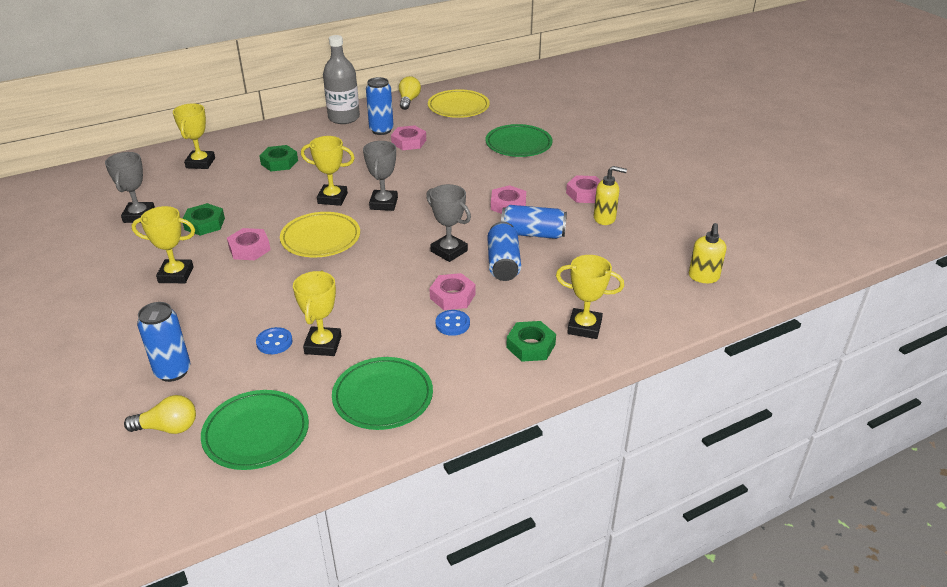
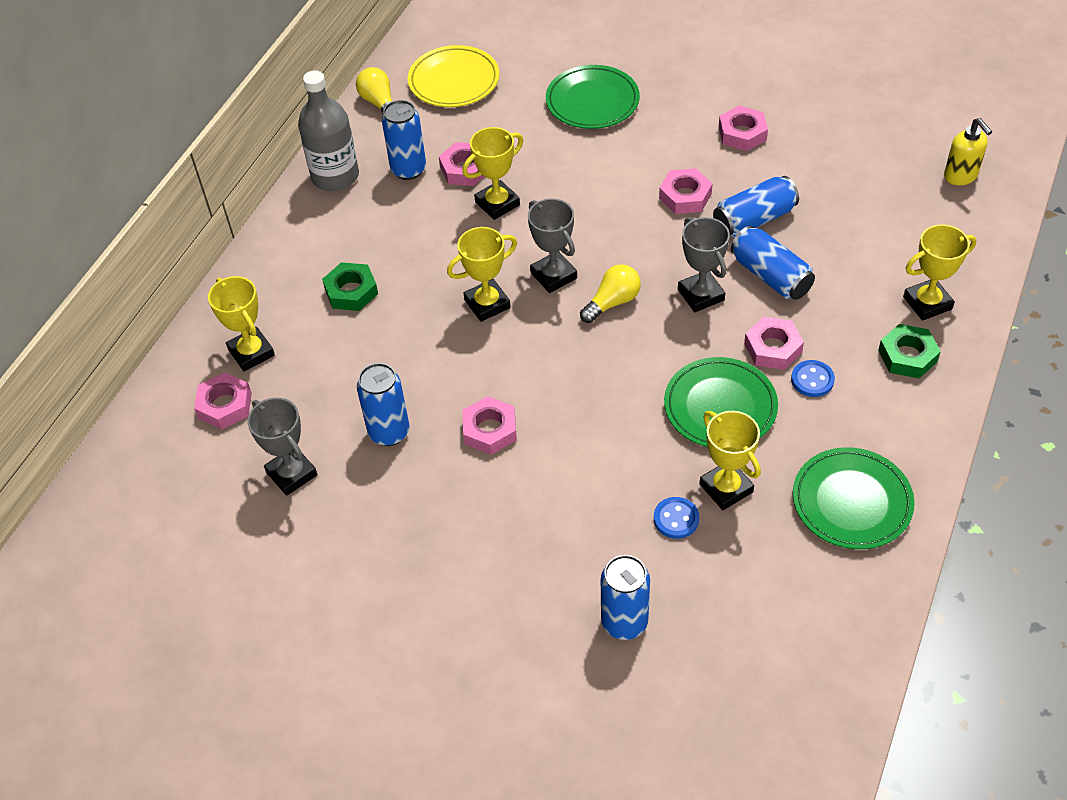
camera: 35 degrees left, 15 degrees up
yellow light bulb [124,395,196,434] -> yellow light bulb moved to [580,264,641,323]
yellow trophy [132,206,195,283] -> yellow trophy moved to [462,127,523,220]
green nut [183,203,225,236] -> blue can [357,363,410,446]
green plate [201,390,309,470] -> green plate moved to [664,357,778,447]
yellow plate [280,212,360,258] -> none
grey trophy [426,184,471,262] -> grey trophy turned 60 degrees clockwise [678,217,730,312]
yellow soap dispenser [594,166,627,225] -> none
none -> pink nut [194,372,252,429]

